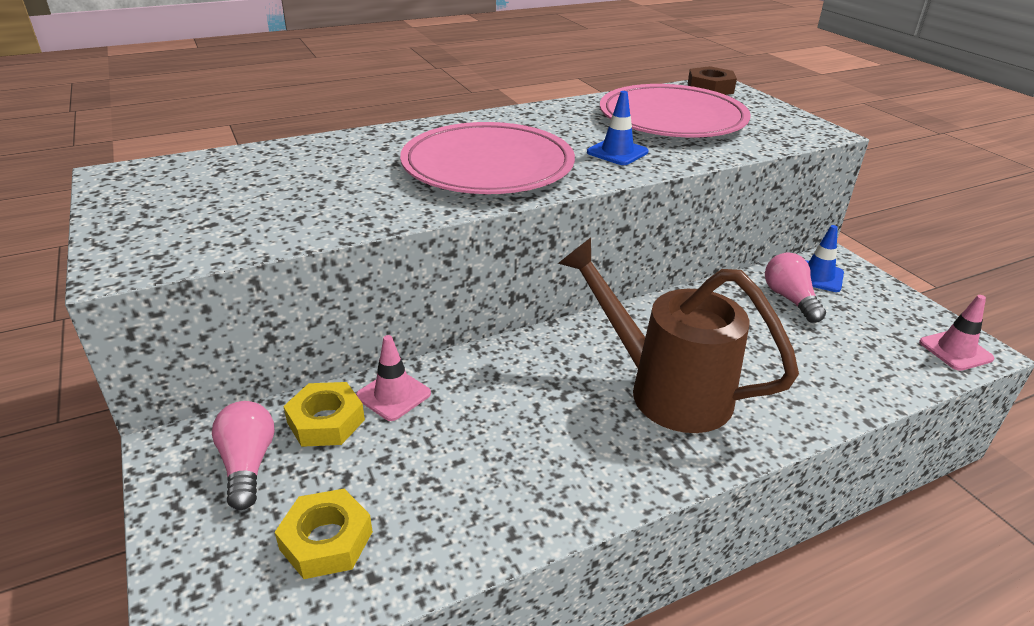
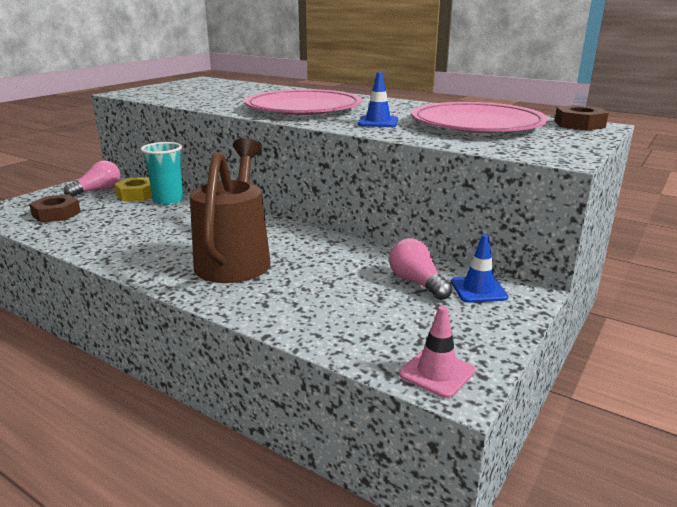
camera: 60 degrees right, 10 degrees down
yellow nut [275,489,373,579] -> brown nut [29,194,81,223]
pink traffic cone [356,335,431,421] -> turquoise cup [140,142,183,205]
pink light bulb [765,252,826,323] -> pink light bulb turned 75 degrees counterclockwise [389,238,452,300]

